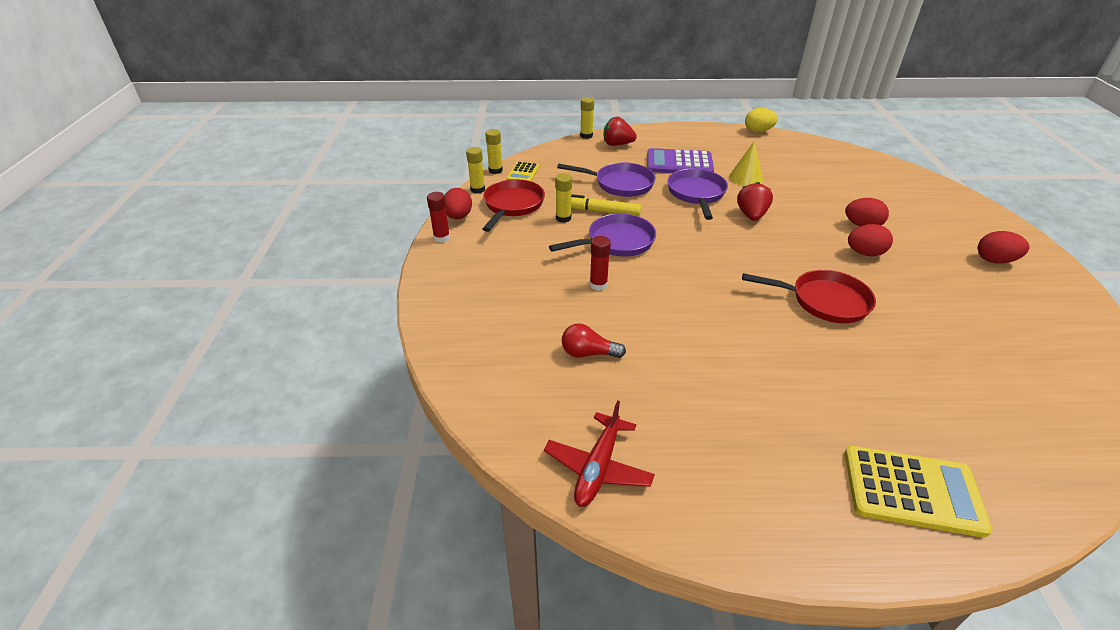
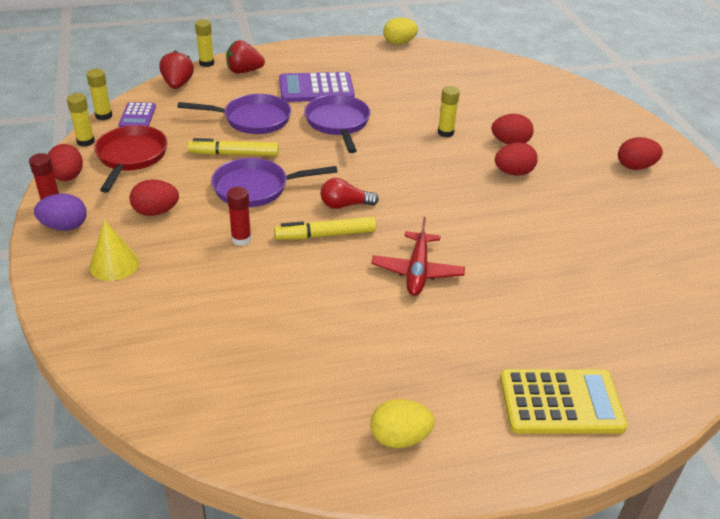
camera: 15 degrees left, 0 degrees up
yellow calculator [506,161,539,181] -> purple calculator [119,102,156,127]
red plane [544,400,655,507] -> red plane moved to [371,217,465,296]
purple pan [549,214,656,257] -> purple pan turned 150 degrees counterclockwise [211,158,338,207]
yellow glue stick [555,173,572,223] -> yellow glue stick moved to [438,86,460,137]
red light bulb [562,323,626,358] -> red light bulb moved to [321,178,379,209]
yellow cone [729,142,763,186] -> yellow cone moved to [89,219,139,281]
red strawberry [737,182,773,221] -> red strawberry moved to [159,51,194,89]
red pan [742,270,876,323] -> none
none -> purple egg [34,194,87,231]
none -> red egg [130,180,179,216]
none -> yellow marker [274,217,376,240]
none -> yellow egg [370,399,435,448]

